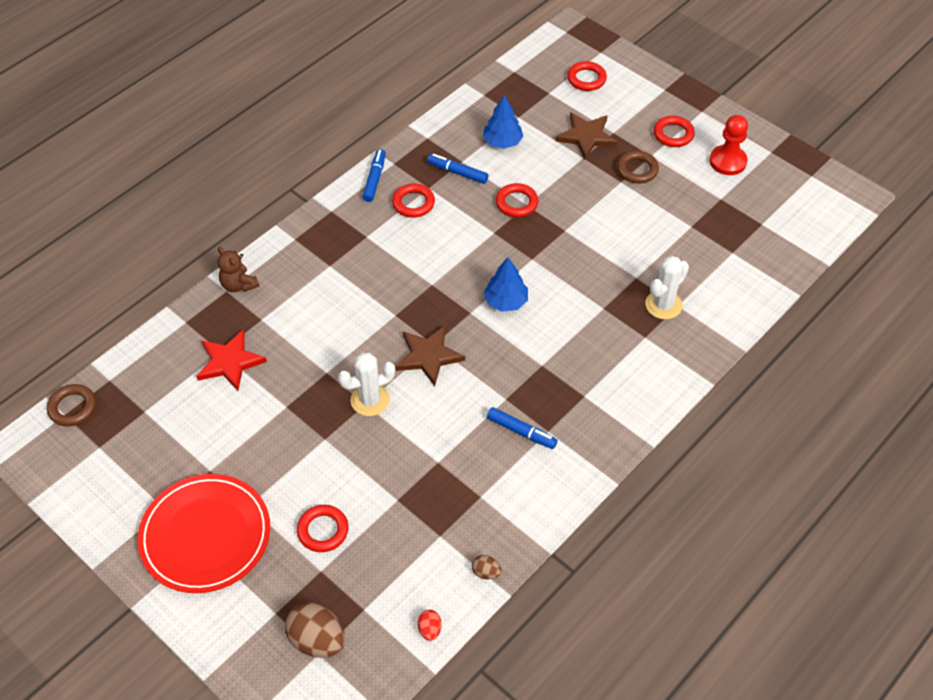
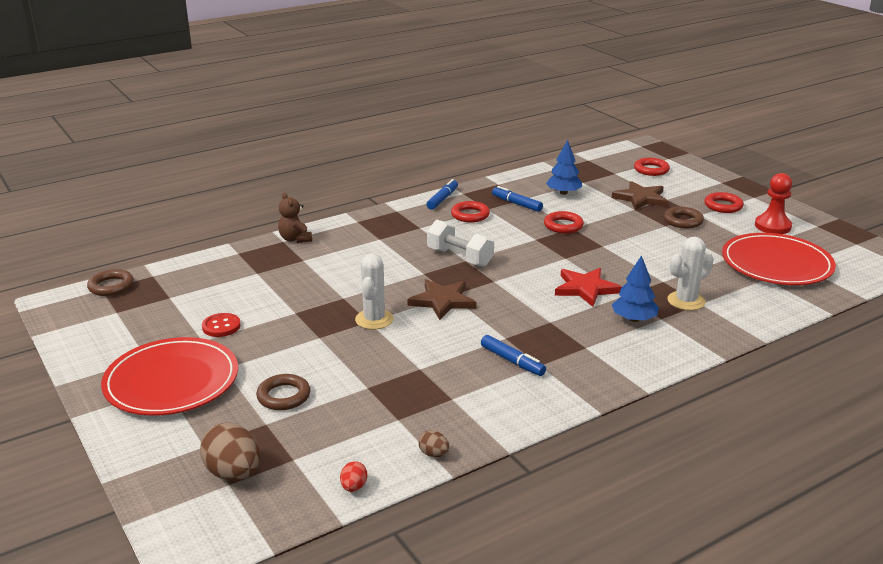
camera: 15 degrees right, 25 degrees down
red star [196,329,267,391] -> red star moved to [555,268,622,307]
red ring [297,505,348,552] -> brown ring [256,374,310,410]
white cactus [338,353,395,416] -> white cactus turned 75 degrees counterclockwise [355,253,394,330]
blue tree [484,257,528,312] -> blue tree moved to [612,255,659,322]
none -> red button [202,313,241,337]
none -> white dumbbell [427,220,494,267]
none -> red plate [722,233,836,285]

